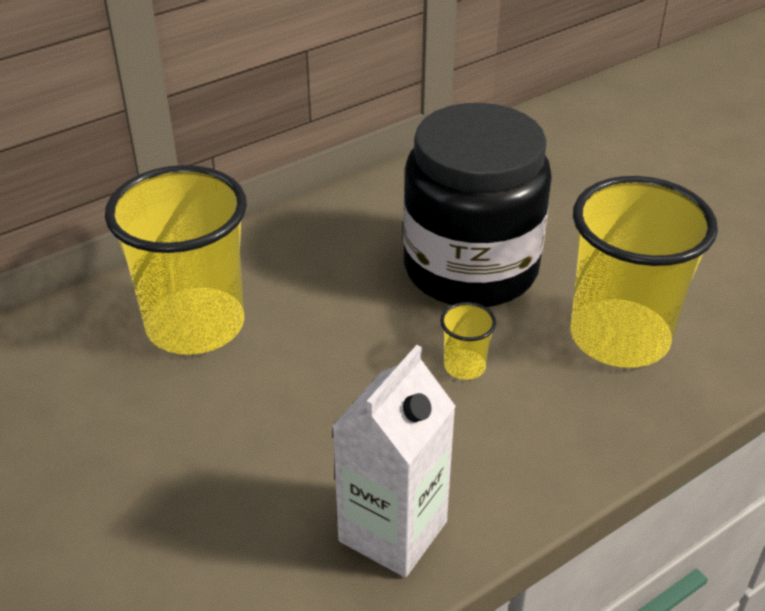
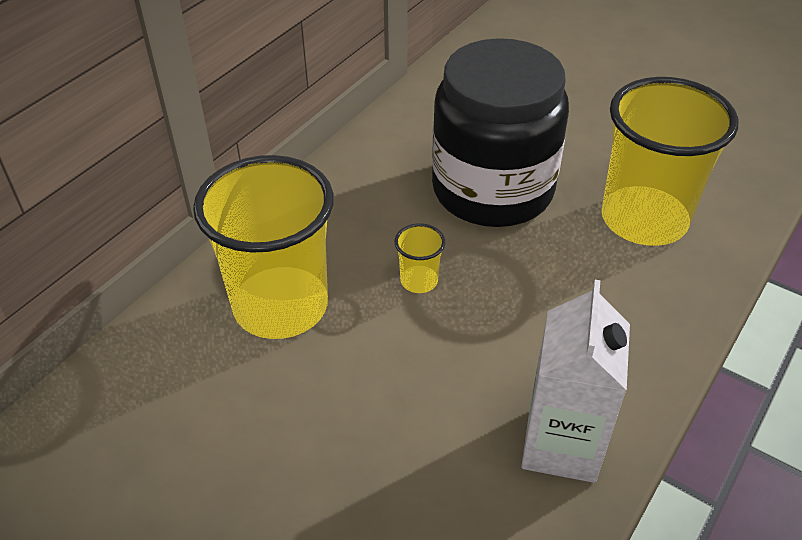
camera: 20 degrees left, 5 degrees up
yellow cup [440,302,497,380] -> yellow cup moved to [394,223,445,293]

